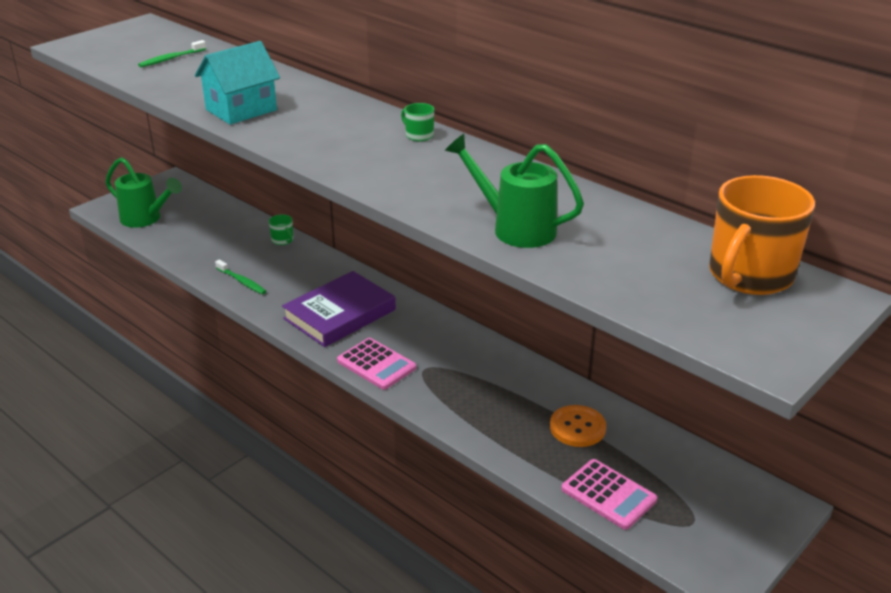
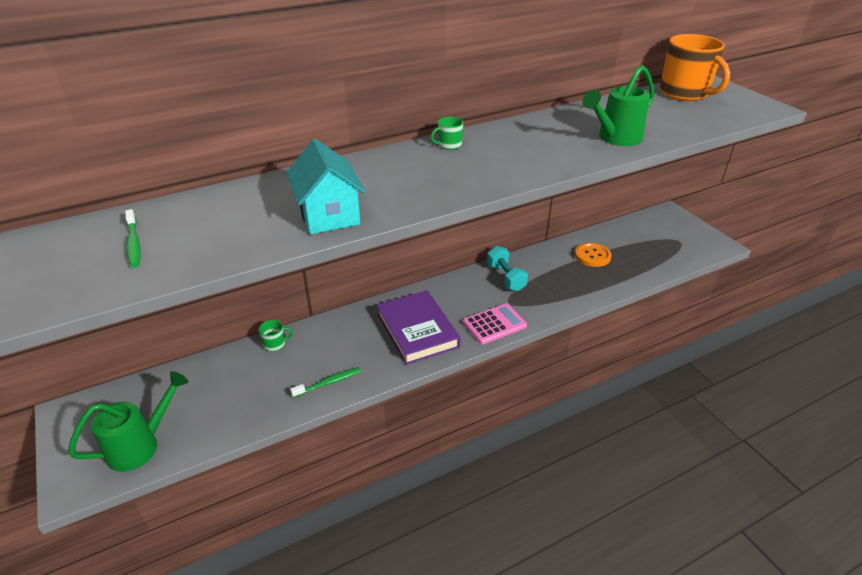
camera: 70 degrees left, 5 degrees up
pink calculator [561,459,657,530] -> none
none -> turquoise dumbbell [487,246,528,291]

